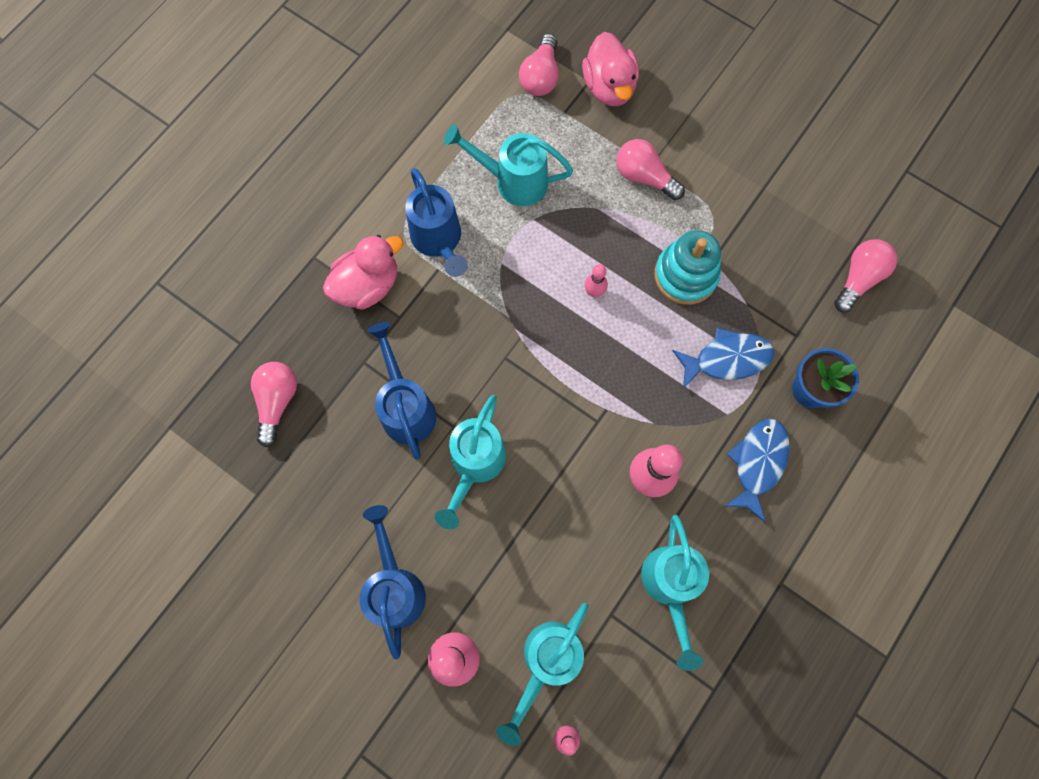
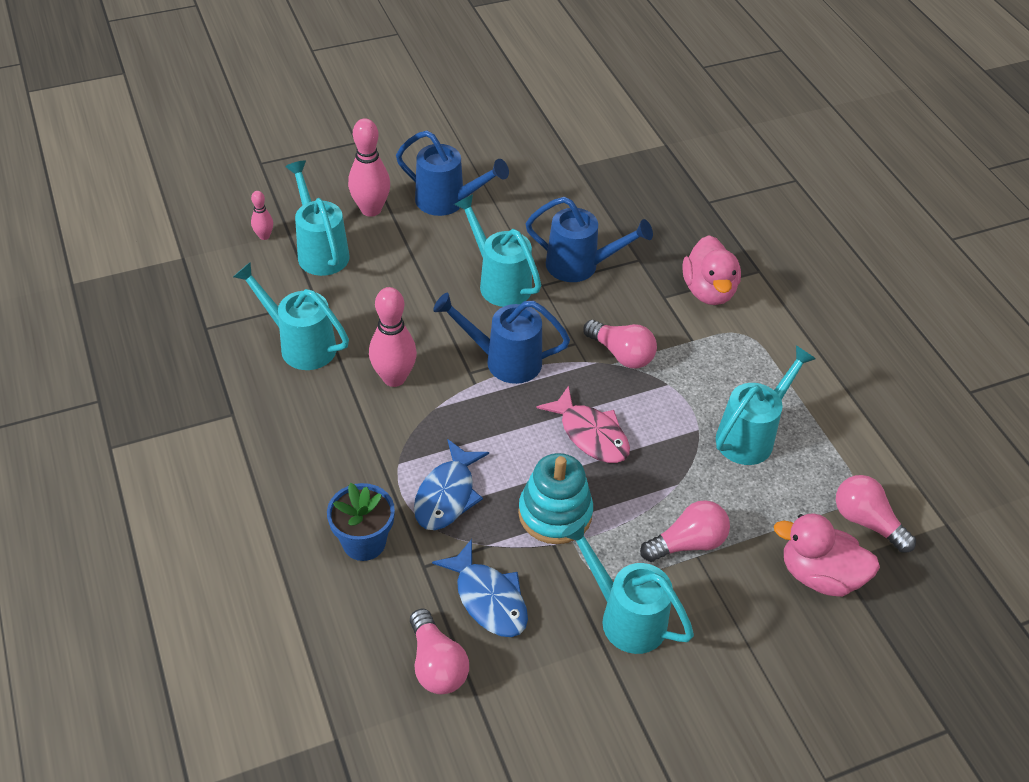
camera: 120 degrees right, 25 degrees down
pink light bulb [251,362,297,447] -> pink light bulb moved to [583,320,657,369]
blue watering can [405,168,468,277] -> blue watering can moved to [433,293,570,384]
pink bowling pin [585,264,608,297] -> pink fish [537,386,630,463]
blue fish [724,419,789,522] -> blue fish moved to [432,539,528,637]
none -> turquoise watering can [562,520,694,654]

